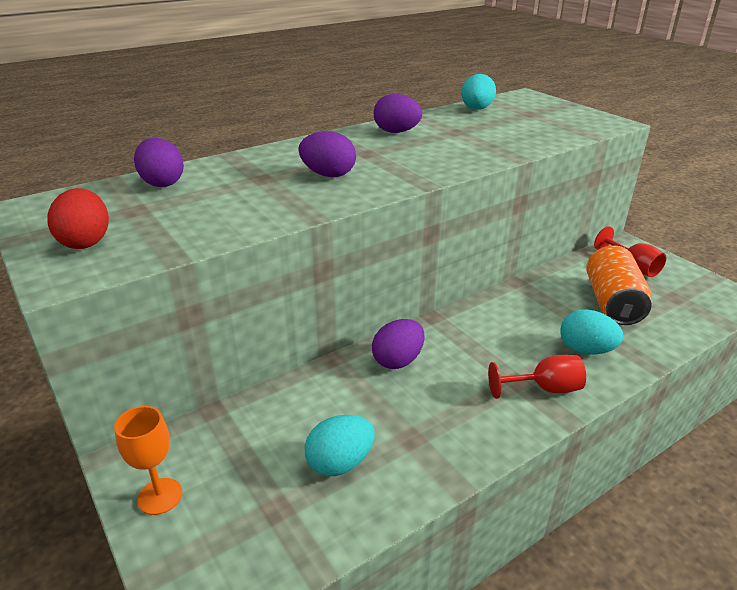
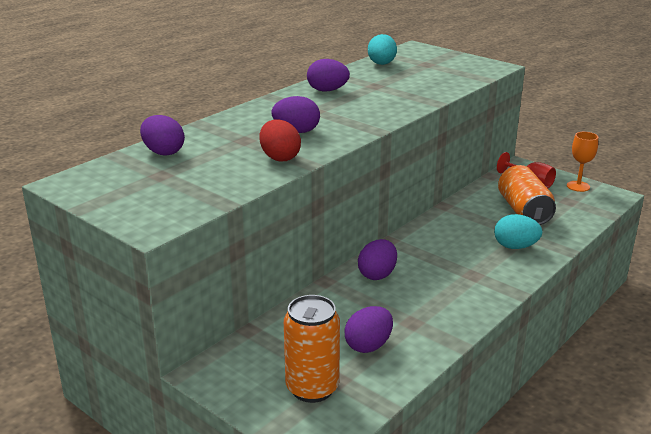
camera: 15 degrees left, 5 degrees down
red egg [47,188,109,249] -> red egg moved to [259,119,301,161]
orange goblet [114,406,182,515] -> orange goblet moved to [567,132,598,192]
turquoise egg [305,415,375,476] -> purple egg [344,306,393,353]
red goblet [488,355,586,399] -> none
none -> orange can [284,295,340,403]

